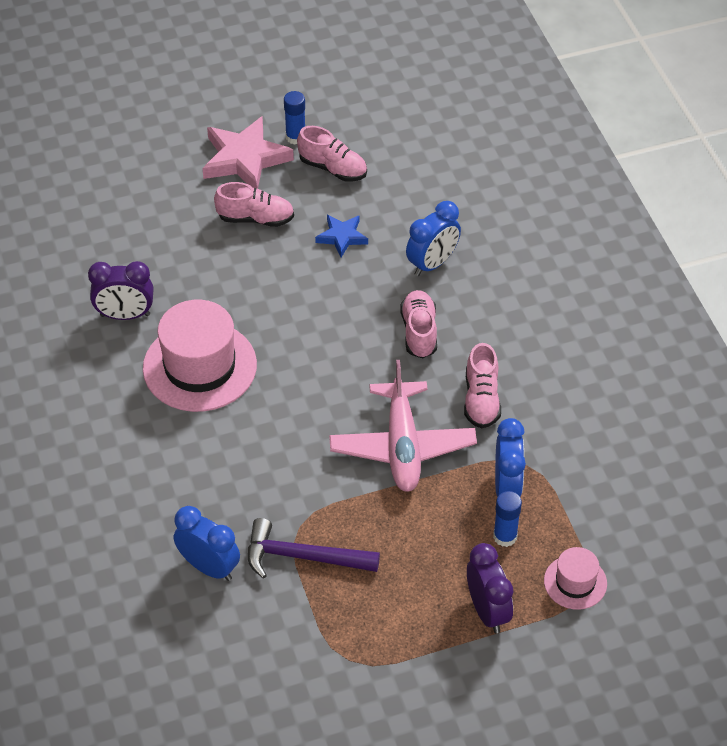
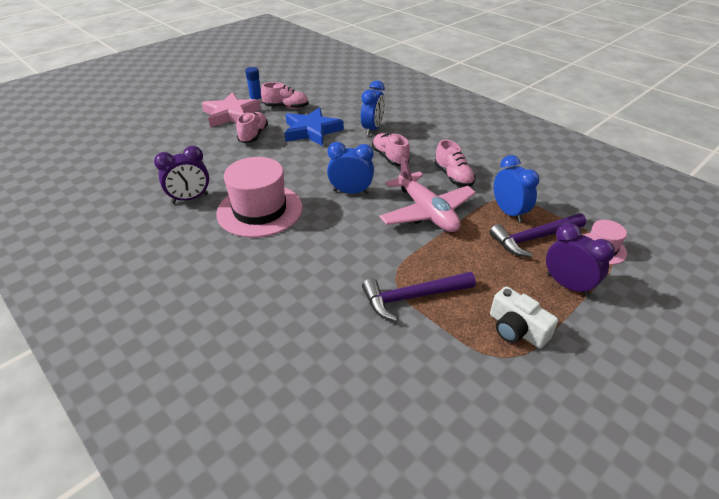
camera: 25 degrees left, 10 degrees down
blue clock [174,506,240,581] -> blue clock moved to [327,142,374,194]
pink shoe [214,182,294,227] -> pink shoe turned 60 degrees counterclockwise [237,112,268,143]
blue star [315,215,368,257] -> blue star [284,107,344,146], size x1.82
blue glue stick [493,491,522,547] -> purple hammer [490,213,586,257]
none -> white camera [490,286,558,348]

